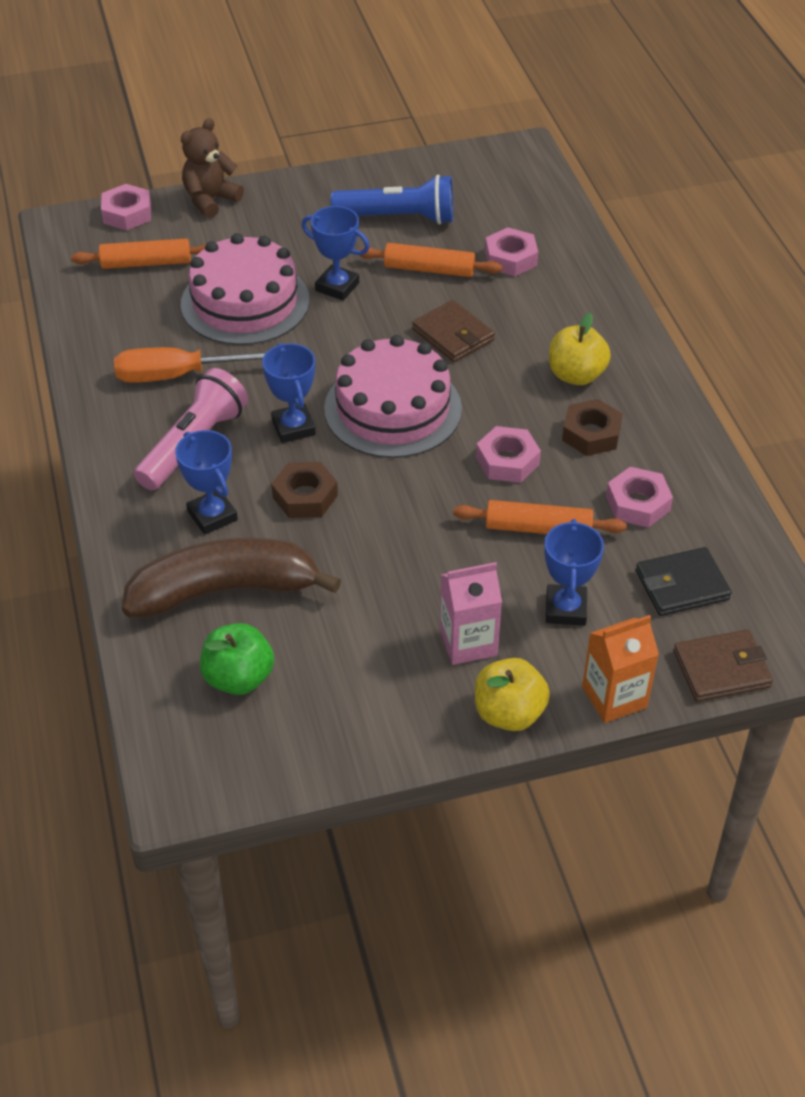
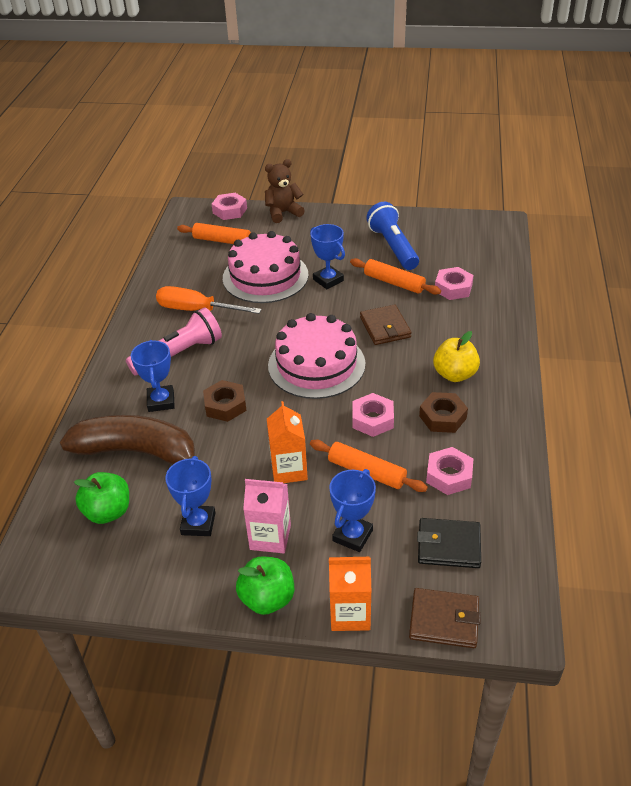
camera: 25 degrees right, 5 degrees down
blue trophy [262,343,316,443] -> blue trophy moved to [165,456,215,536]
blue flashlight [331,174,453,225] -> blue flashlight turned 135 degrees counterclockwise [366,202,419,270]
yellow apple [475,658,550,731] -> green apple [236,556,294,615]
none -> orange carton [267,401,308,483]

